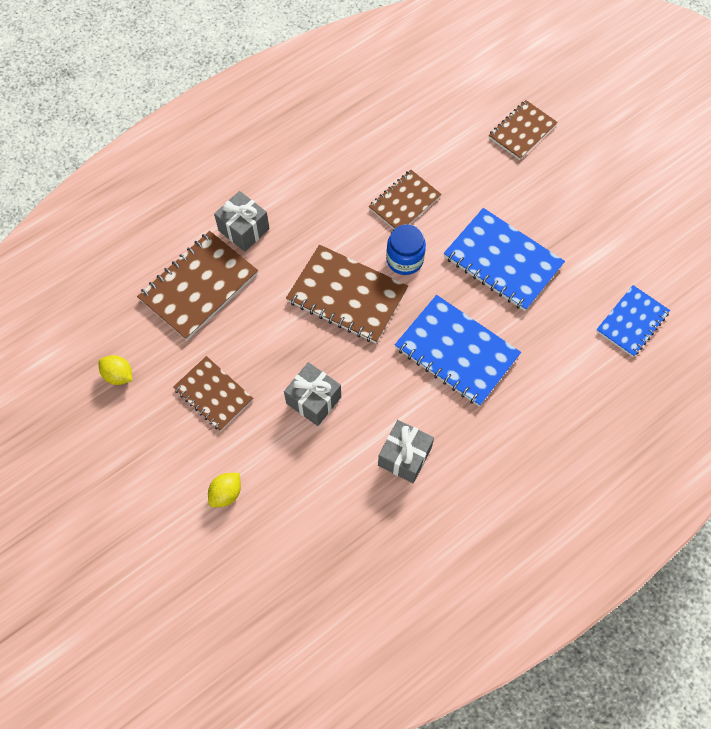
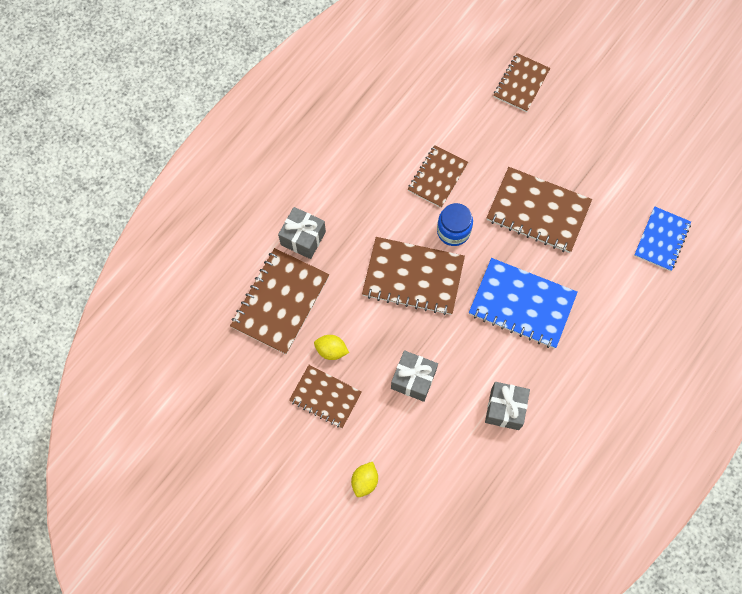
camera: 15 degrees left, 5 degrees up
yellow lemon [99,355,133,385] -> yellow lemon moved to [314,335,349,360]
blue notebook [444,208,565,311] -> brown notebook [487,167,592,253]

